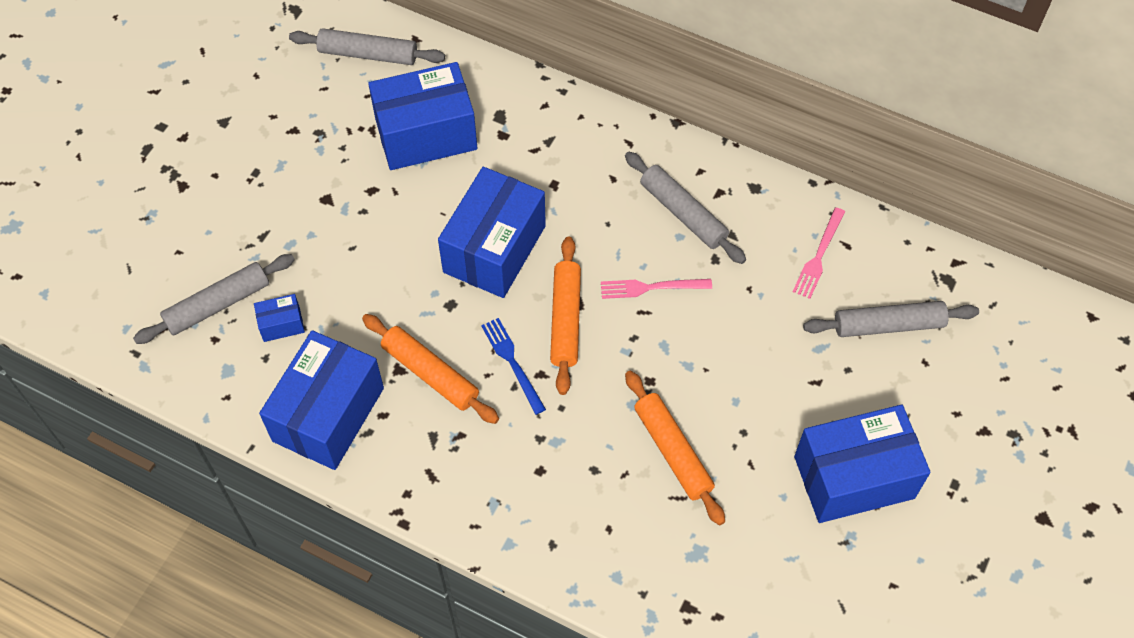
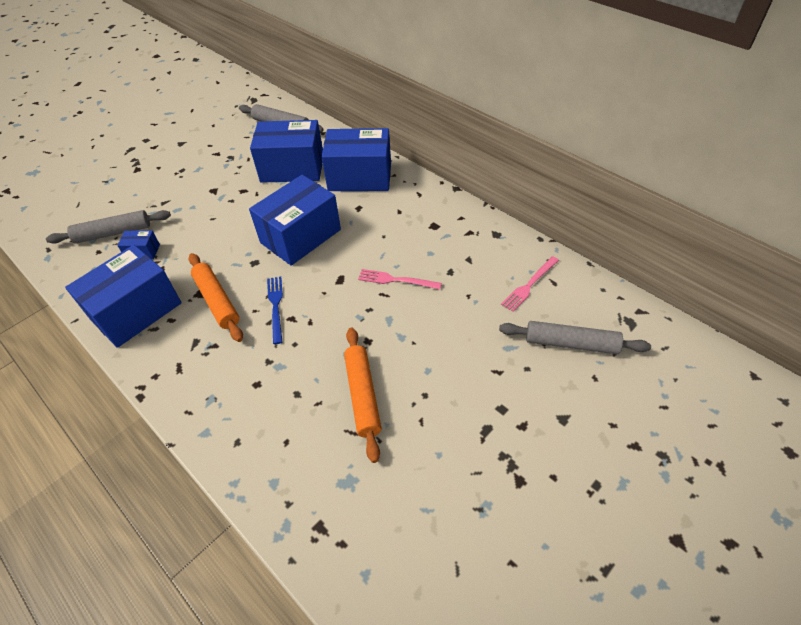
camera: 20 degrees right, 10 degrees down
orange rolling pin [550,237,581,395] -> none
grey rolling pin [625,152,746,264] -> none
blue box [794,405,931,523] -> blue box moved to [321,128,391,191]

